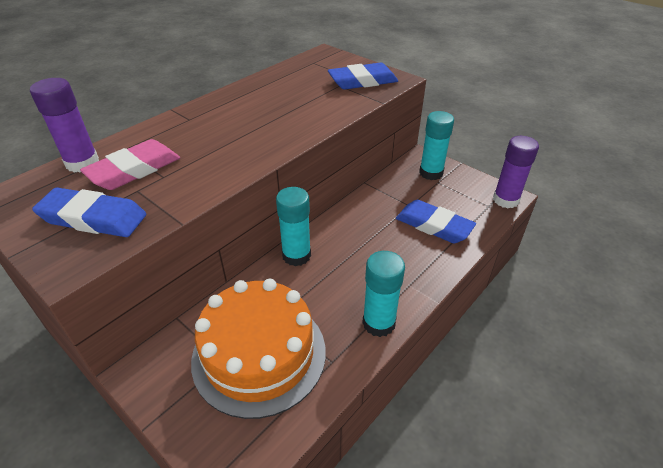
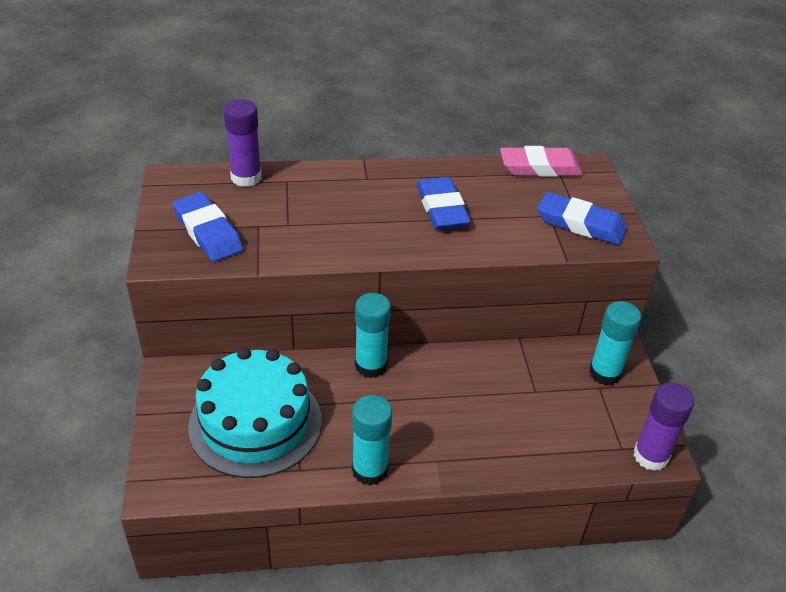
camera: 40 degrees right, 0 degrees up
pink eraser [80,139,180,190] -> pink eraser moved to [500,146,583,177]
orange cake [191,279,326,419] -> turquoise cake [188,348,322,478]
blue eraser [396,200,476,243] -> blue eraser moved to [417,177,471,229]

